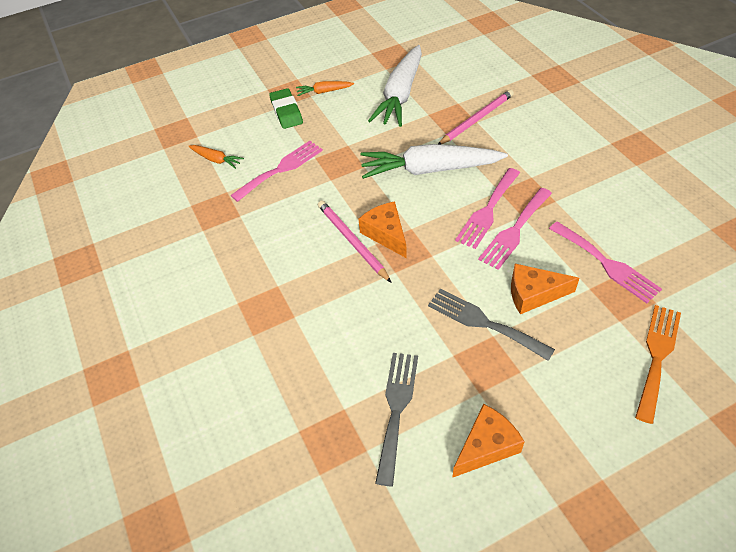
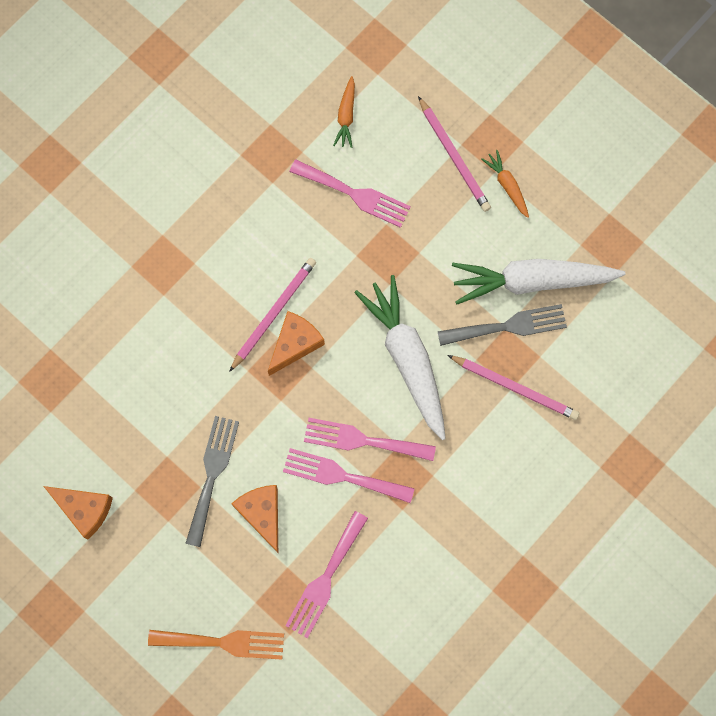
camera: 65 degrees right, 25 degrees up
green eraser [269,88,303,129] -> pink pencil [418,96,491,212]
grey fork [375,353,418,487] -> grey fork moved to [437,304,567,346]

